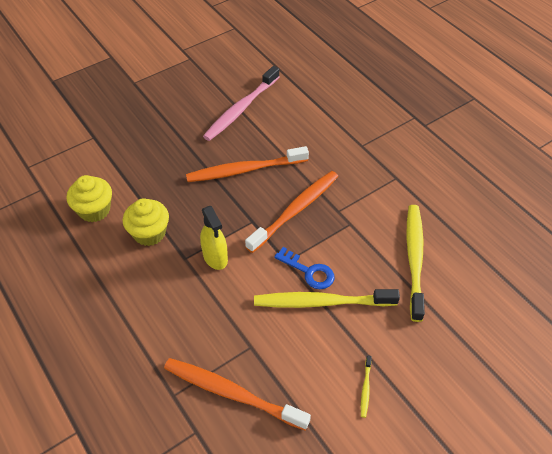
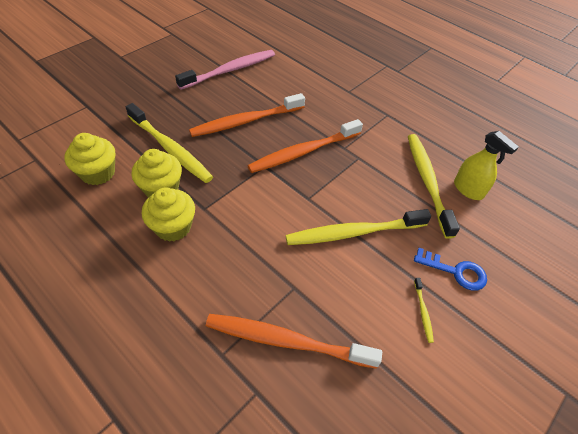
camera: 15 degrees left, 0 degrees up
yellow spray bottle [200,206,228,270] -> yellow spray bottle moved to [454,131,519,200]
pink toothbrush [203,66,280,141] -> pink toothbrush turned 150 degrees counterclockwise [175,50,275,90]
orange toothbrush [245,171,338,253] -> orange toothbrush turned 150 degrees counterclockwise [247,119,363,173]
blue key [274,247,335,289] -> blue key moved to [414,248,487,291]
none -> yellow toothbrush [126,103,213,183]
none -> yellow cupcake [141,188,195,242]

